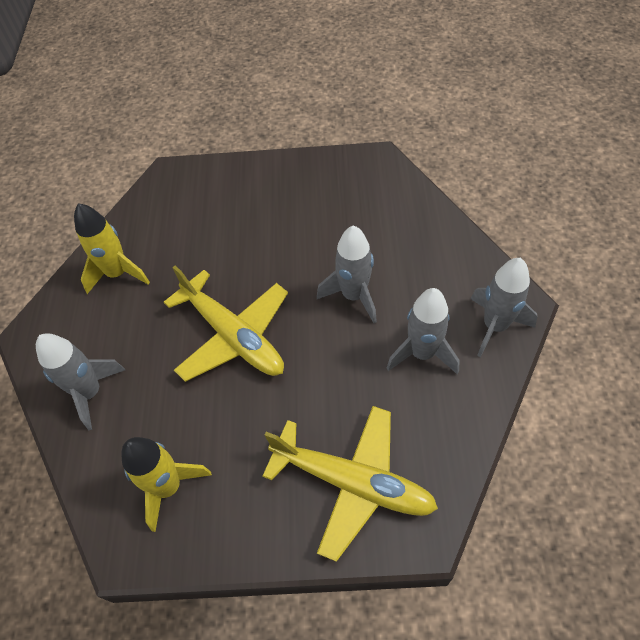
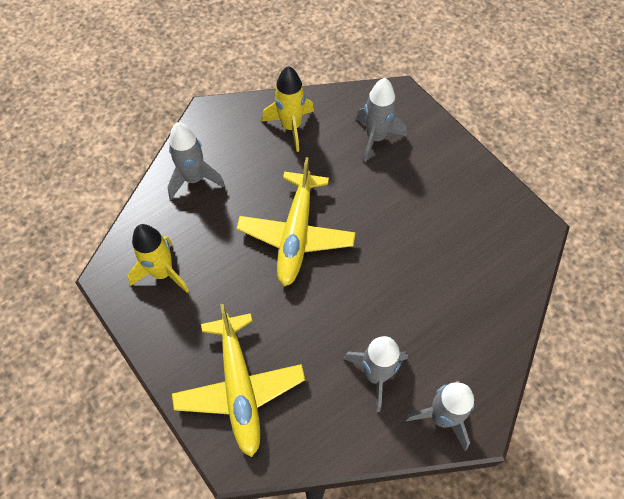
camera: 50 degrees right, 5 degrees up
grey rocket [317,225,377,323] -> grey rocket moved to [356,78,406,162]

